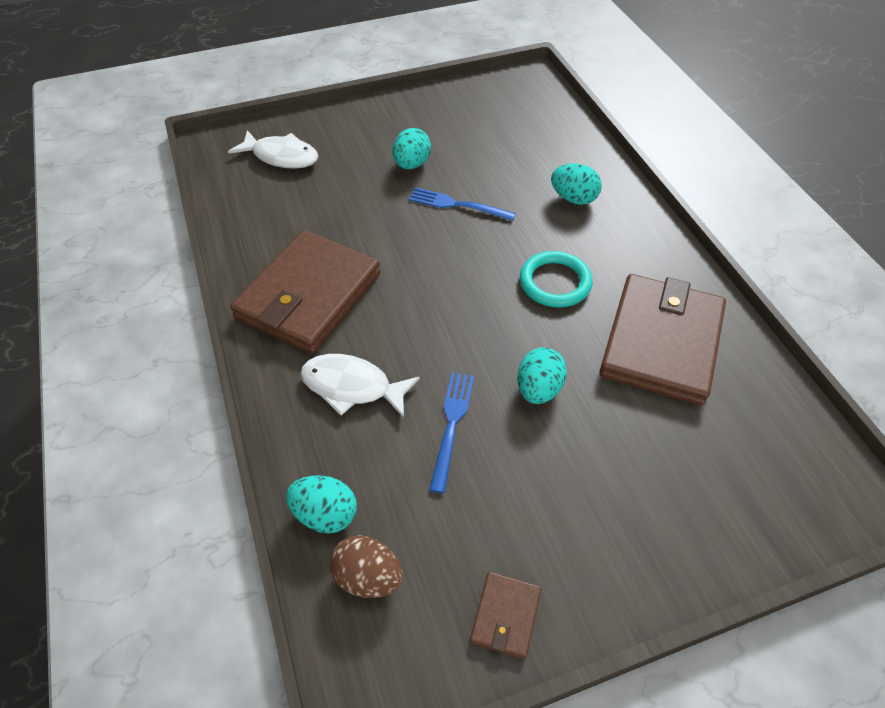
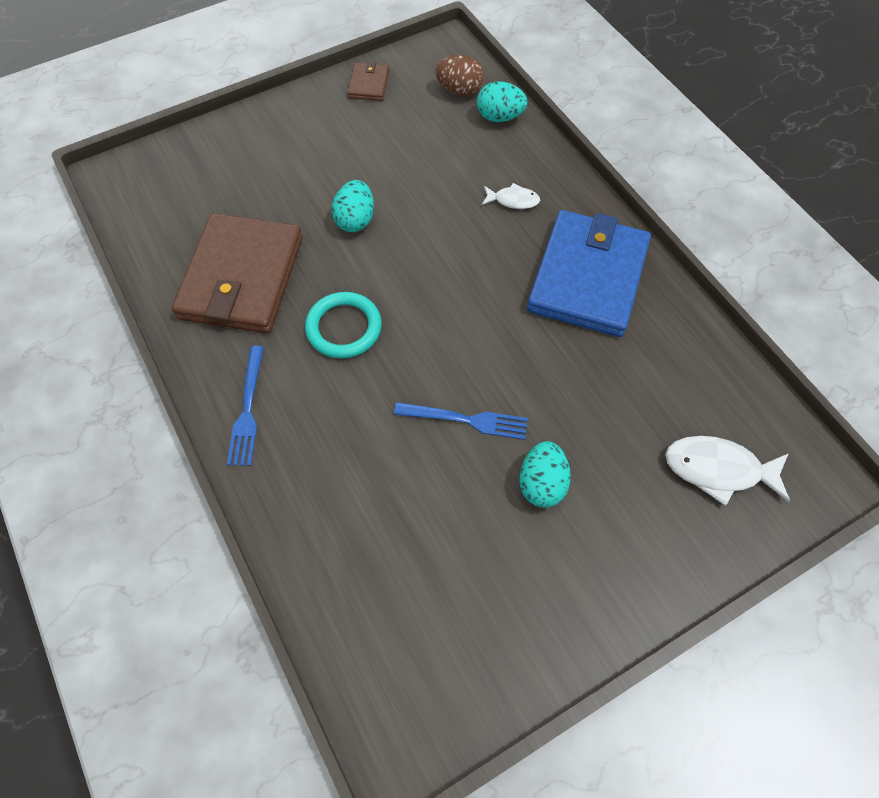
camera: 170 degrees right, 10 degrees up
brown wallet [230,230,380,354] -> blue wallet [527,210,651,337]
white fish [300,354,420,418] -> white fish [482,183,540,209], size x0.58
blue fork [429,373,474,493] -> blue fork moved to [227,346,264,466]
turquoise egg [551,164,602,205] -> none

